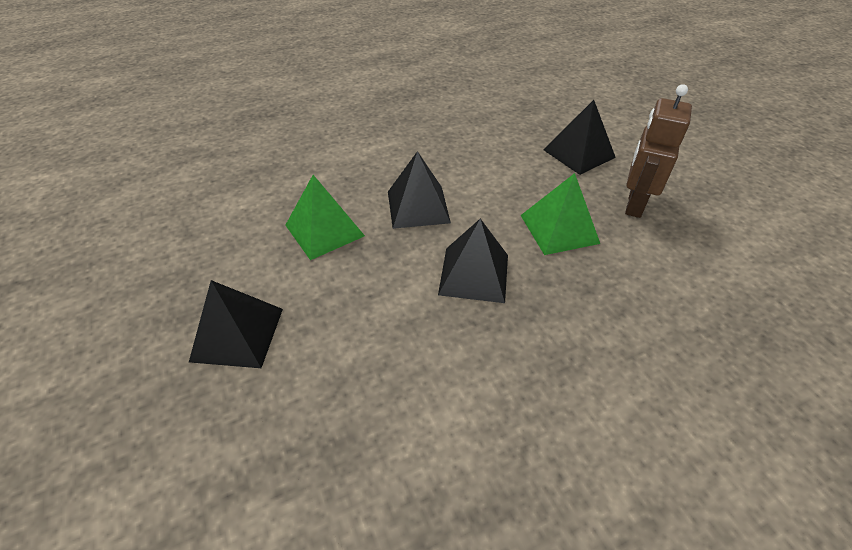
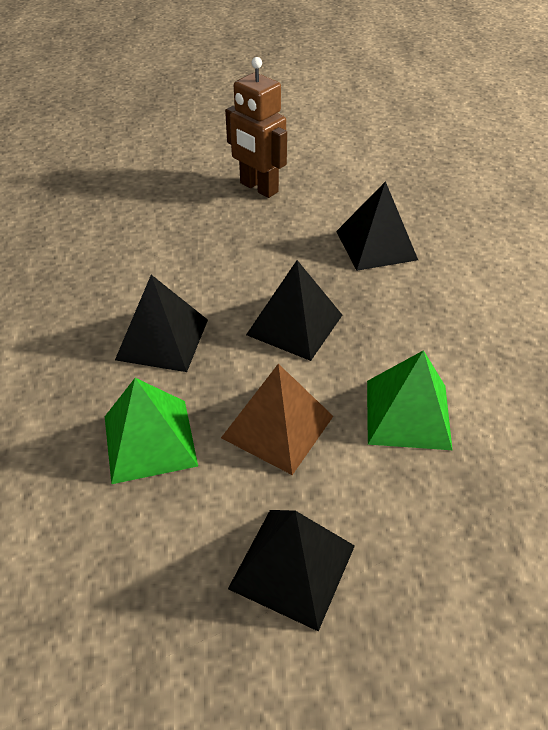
camera: 70 degrees left, 0 degrees up
green pyramid [521,173,600,255] -> green pyramid moved to [367,350,453,450]
black pyramid [544,100,616,175] -> black pyramid moved to [336,181,418,271]
none -> brown pyramid [221,364,333,475]

